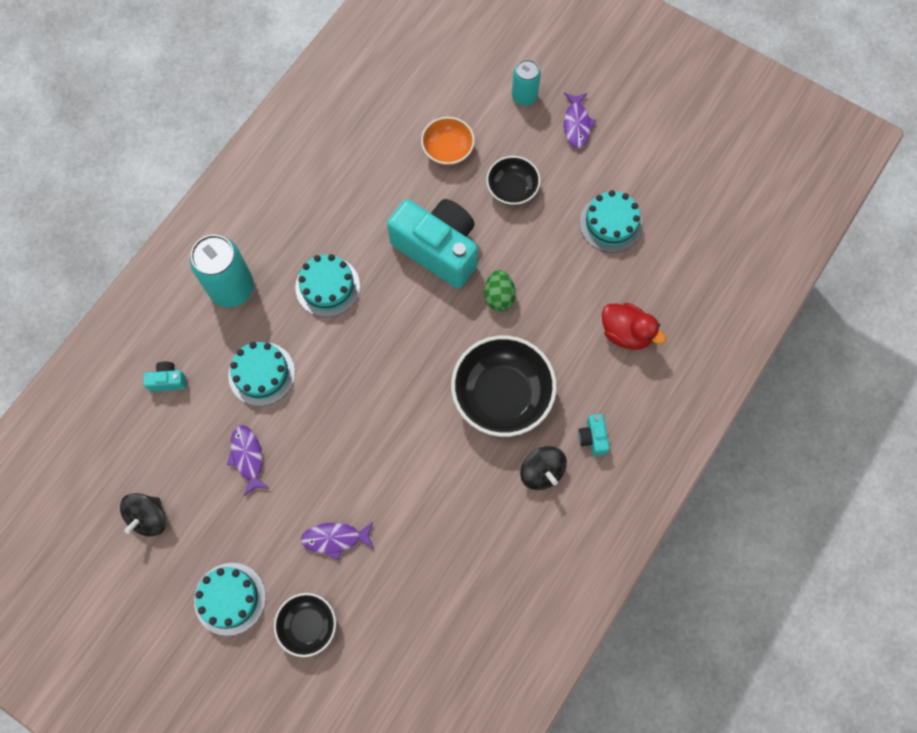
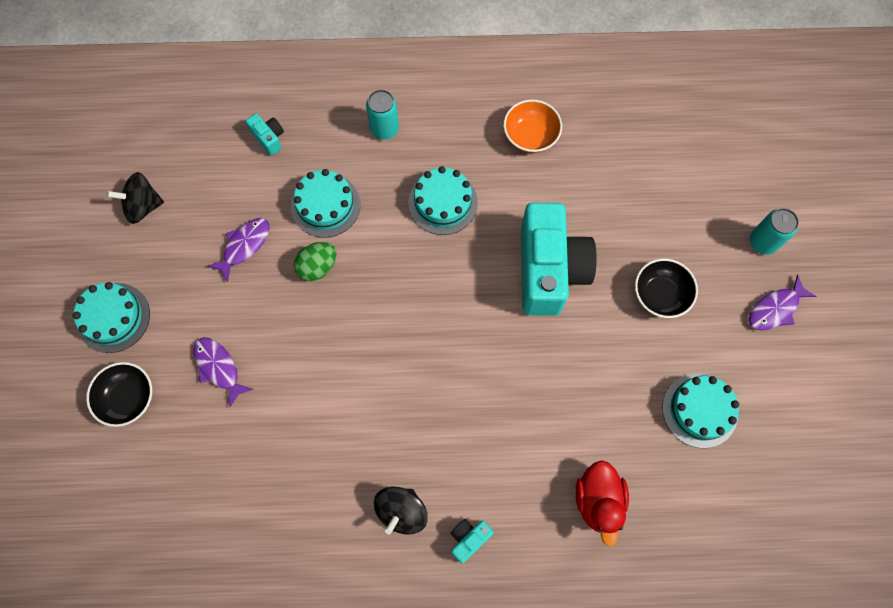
camera: 55 degrees right, 0 degrees up
turquoise can [190,235,254,307] -> turquoise can [366,90,399,140], size x0.60
orange bowl [421,117,475,165] -> orange bowl moved to [504,99,562,153]
black bowl [451,336,557,437] -> none
green egg [484,270,516,312] -> green egg moved to [294,242,337,281]

